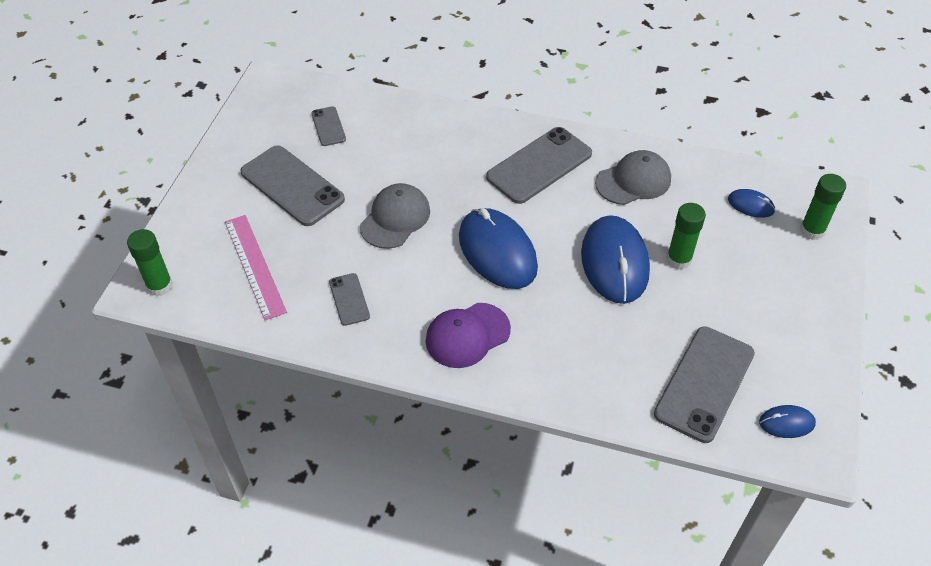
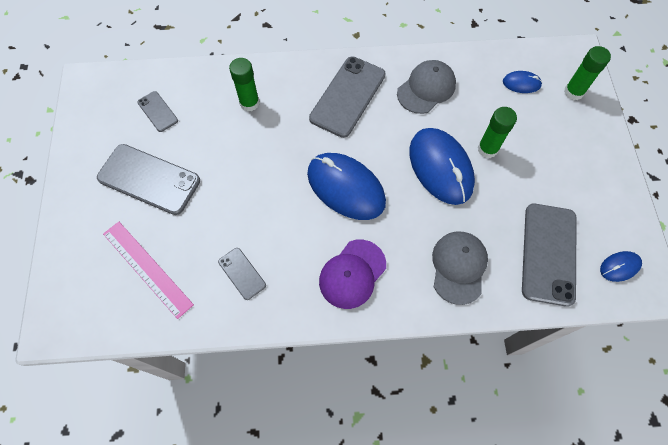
camera: 20 degrees left, 15 degrees up
green glue stick [127,229,173,296] -> green glue stick moved to [229,58,259,111]
grey cap [360,183,430,249] -> grey cap moved to [432,231,488,305]

